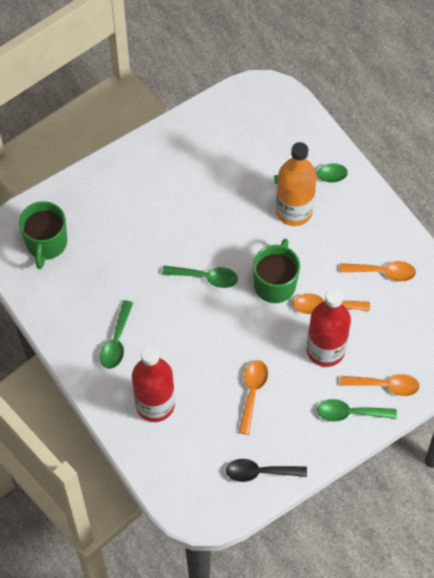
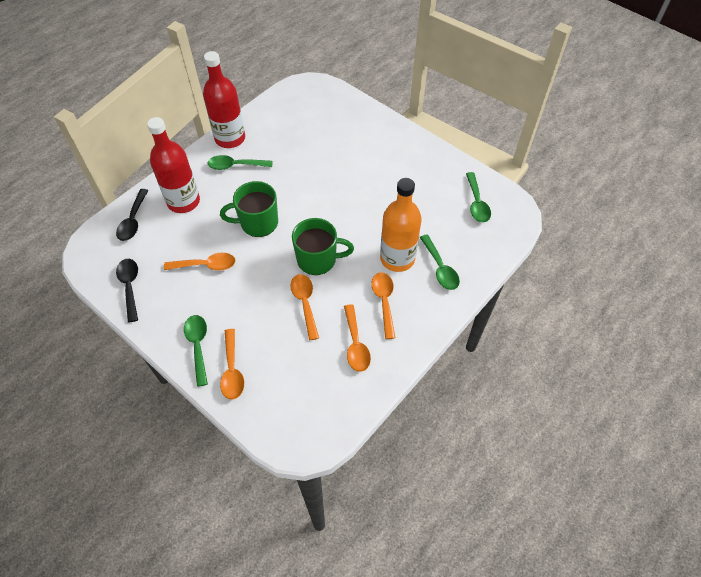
camera: 75 degrees right, 5 degrees down
green mug [19,201,67,269] -> green mug moved to [220,181,278,237]
green spoon [162,266,238,288] -> green spoon moved to [466,172,491,223]
red bottle [307,288,351,367] -> red bottle moved to [203,51,245,148]
none -> black spoon [116,189,149,241]
none -> orange spoon [371,272,395,339]

